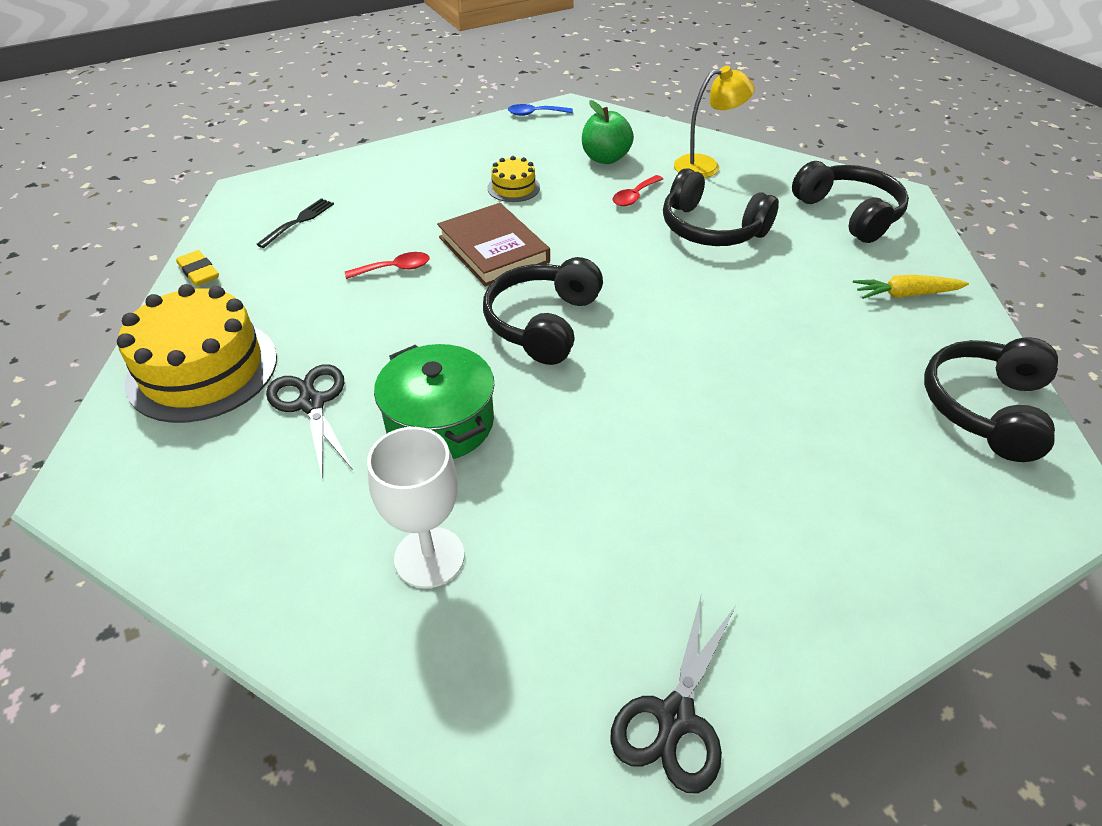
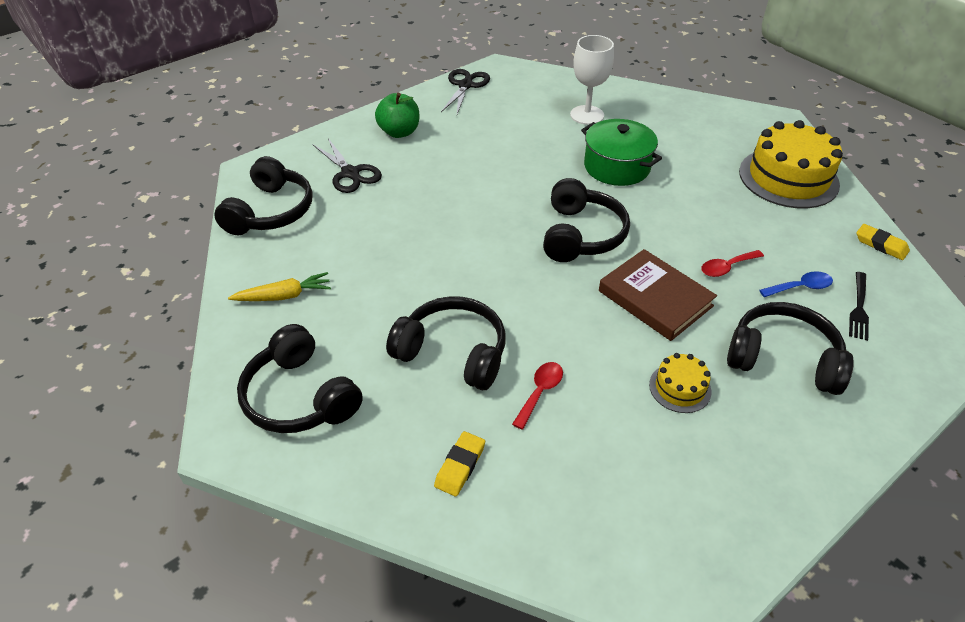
camera: 170 degrees right, 0 degrees up
black scissors [266,364,353,477] -> black scissors moved to [313,138,382,193]
blue spoon [508,104,573,116] -> blue spoon moved to [760,271,833,297]
green apple [582,100,634,164] -> green apple moved to [375,93,419,138]
yellow lamp [674,66,755,178] -> yellow eraser [434,431,485,496]
none -> black headphones [727,302,854,395]

